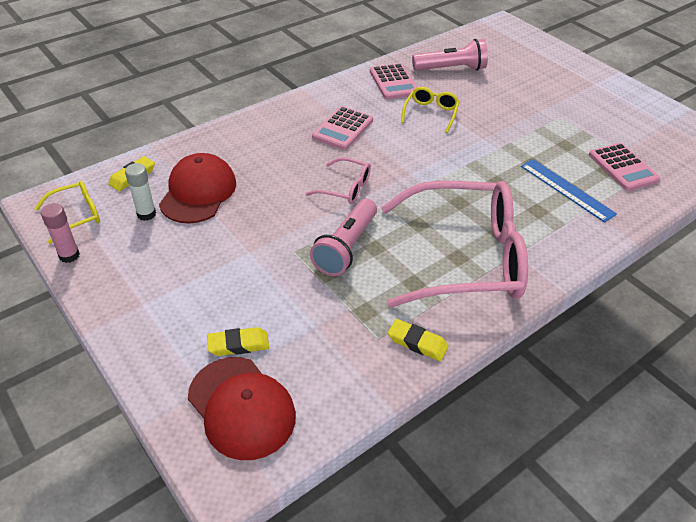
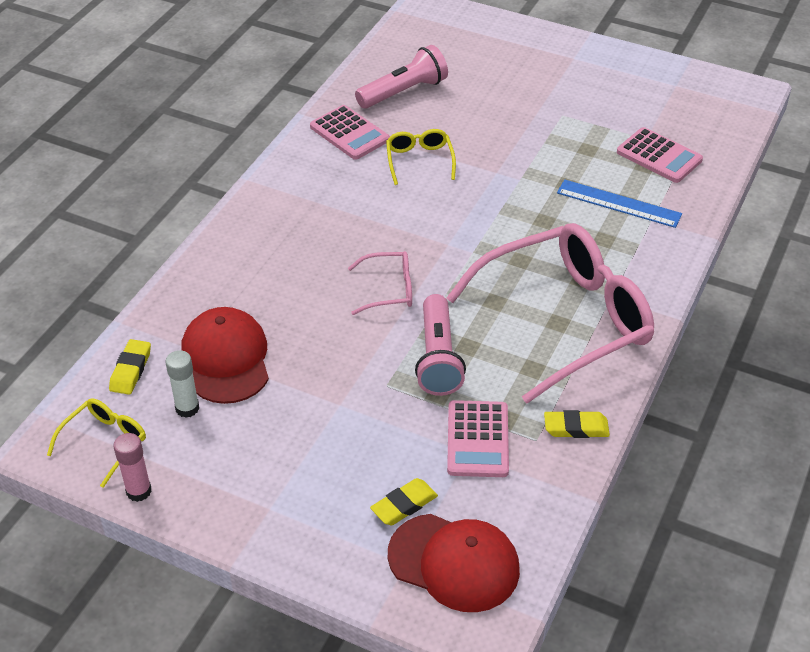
camera: 25 degrees left, 0 degrees up
pink calculator [312,106,373,150] -> pink calculator moved to [447,400,509,477]

